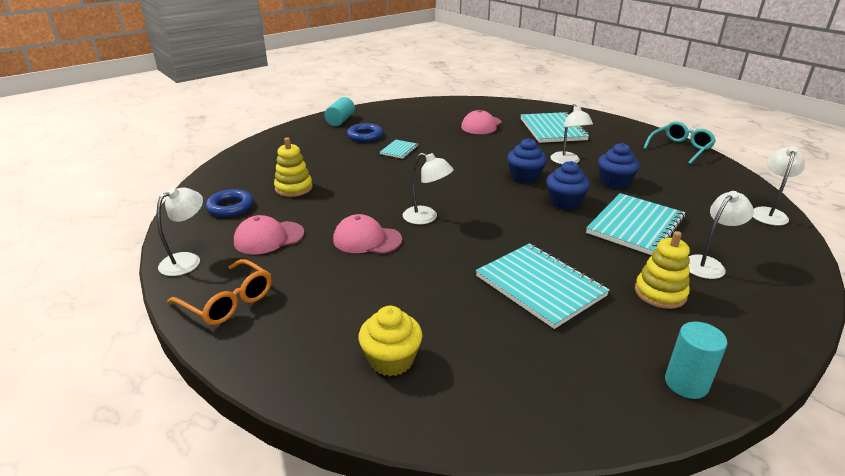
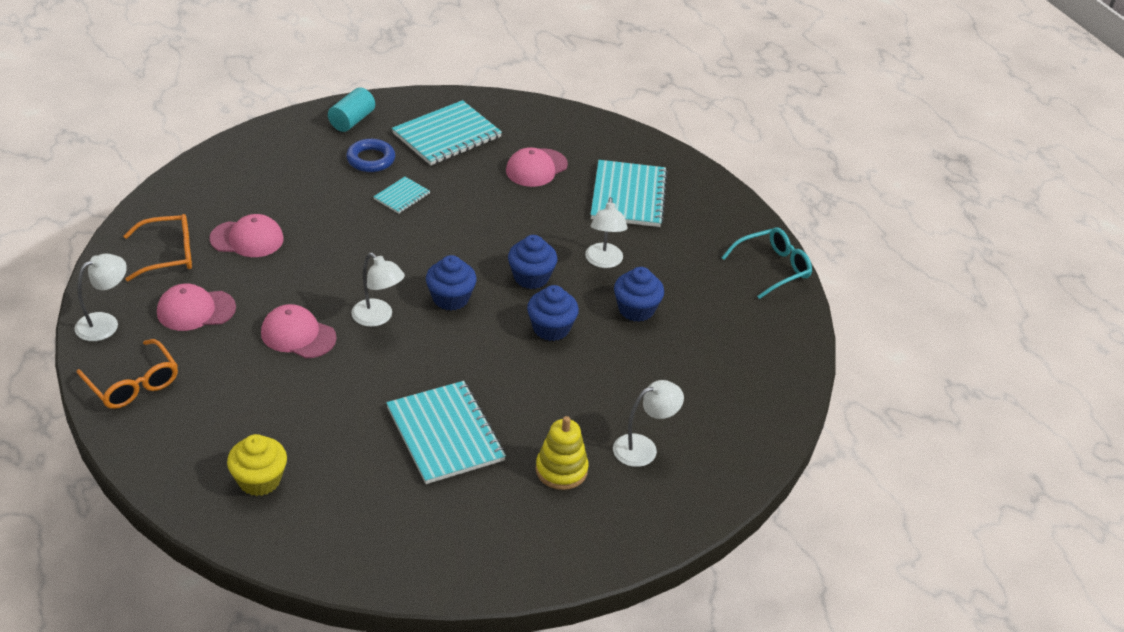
camera: 10 degrees right, 10 degrees up
blue ring [205,189,253,217] -> orange glasses [123,214,192,281]
yellow stacking toy [274,137,313,197] -> pink cap [209,214,284,257]
turquoise notebook [586,193,685,255] -> turquoise notebook moved to [392,100,502,165]
turquoise cylinder [665,322,728,399] -> none
white lamp [753,146,805,226] -> none
none -> blue cupcake [426,255,477,311]

